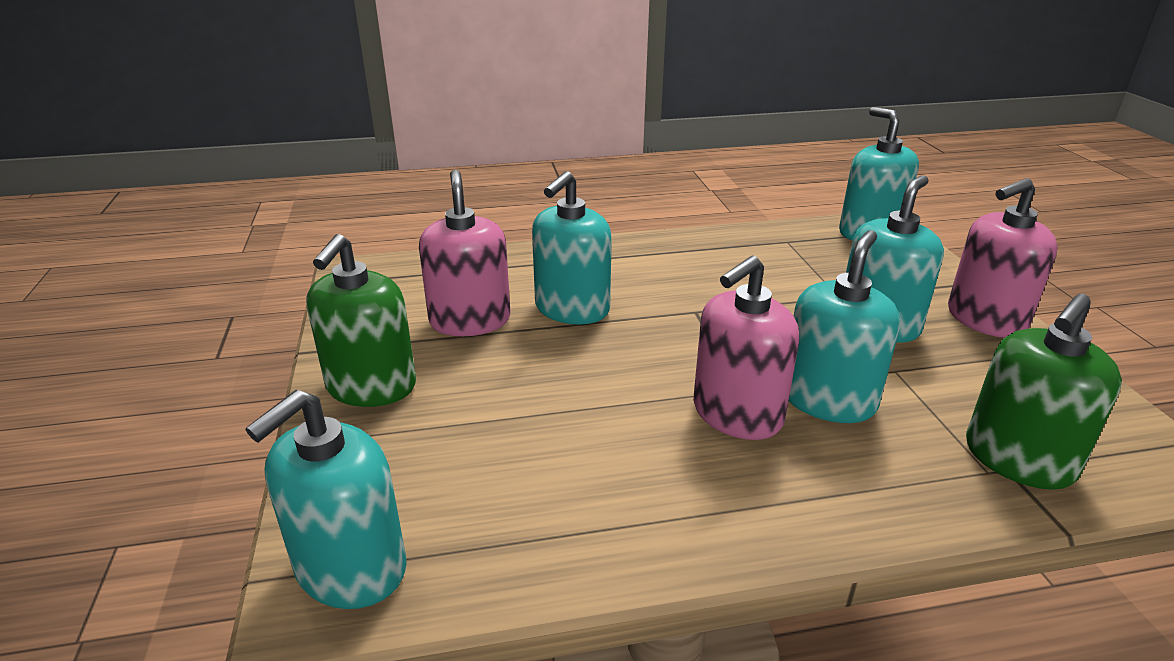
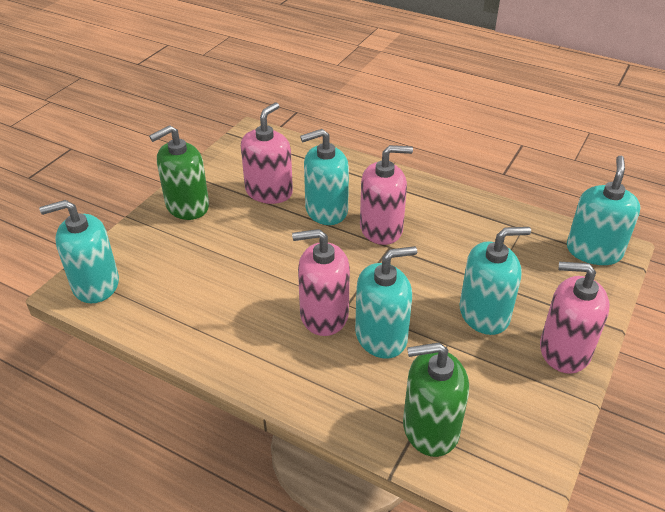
camera: 40 degrees right, 10 degrees up
none -> pink soap dispenser [360,145,413,245]

